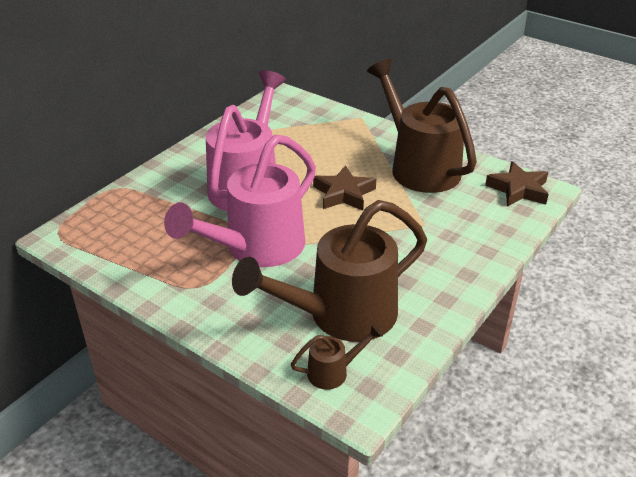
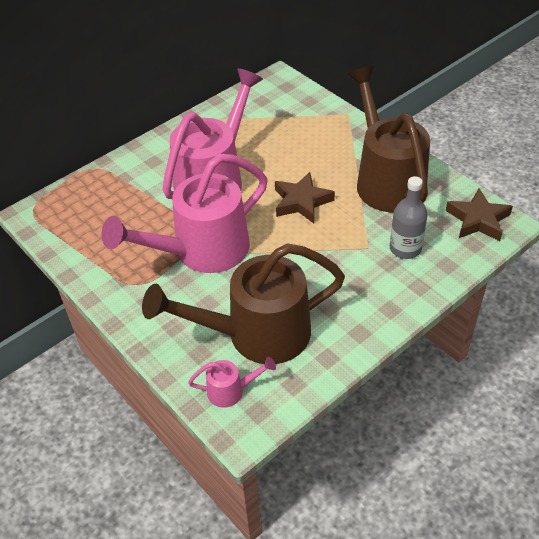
camera: 15 degrees right, 10 degrees up
brown watering can [291,324,383,389] -> pink watering can [188,357,276,408]
none -> grey bottle [390,176,428,259]

